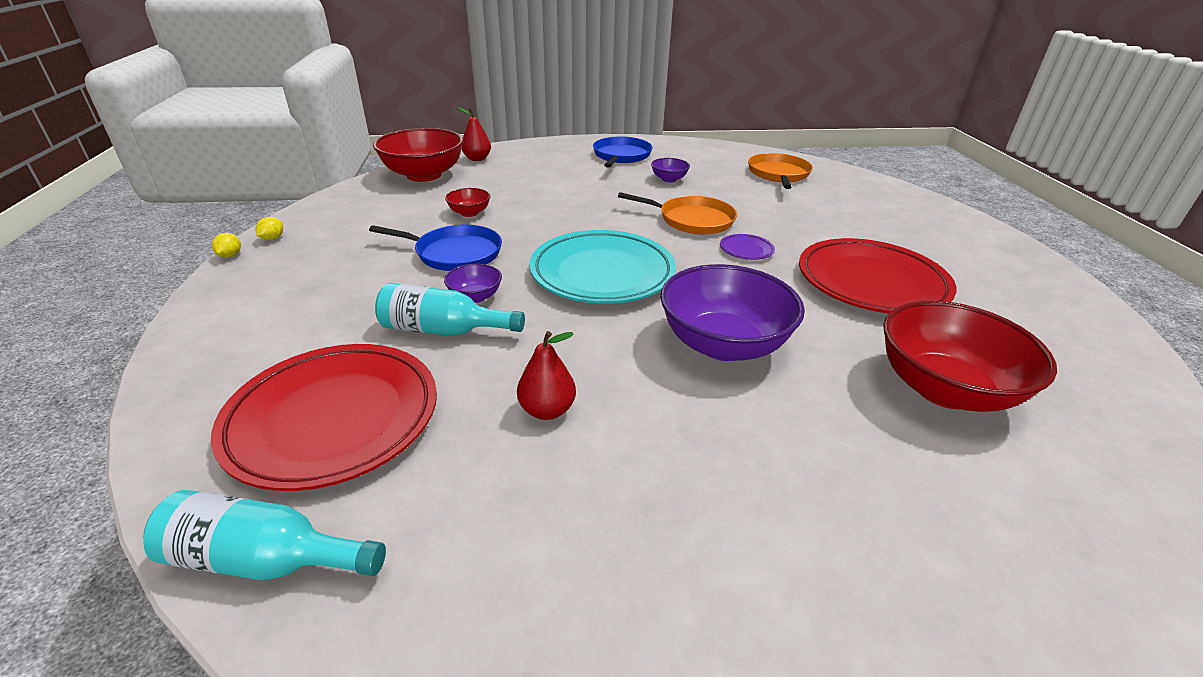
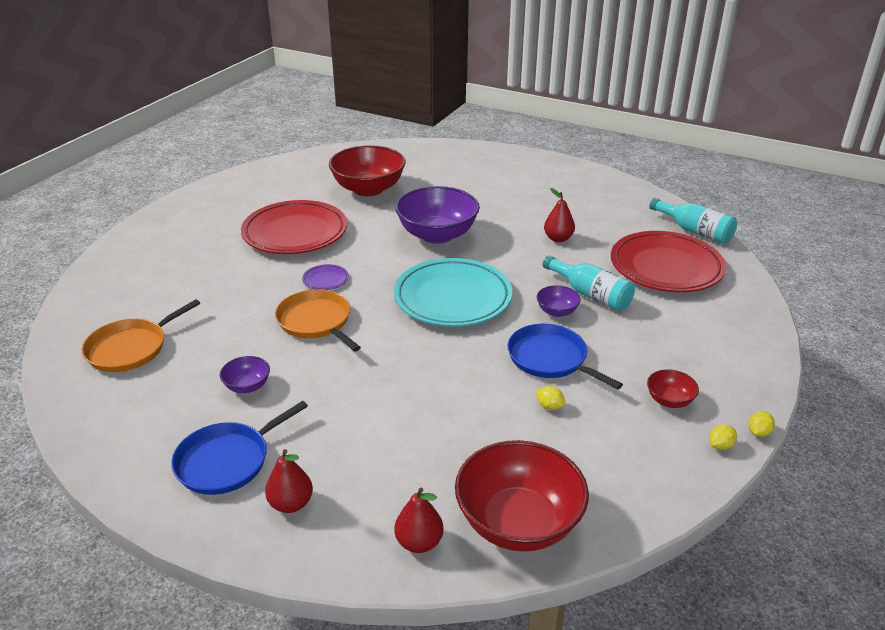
camera: 145 degrees left, 0 degrees up
red bowl [445,188,490,217] -> red bowl moved to [647,369,699,408]
none -> red pear [265,449,313,513]
none -> yellow lemon [536,386,566,410]

